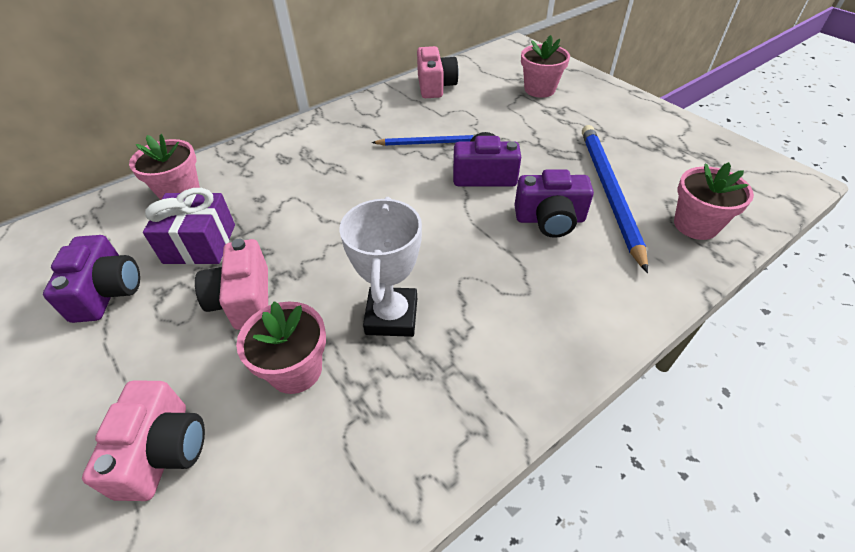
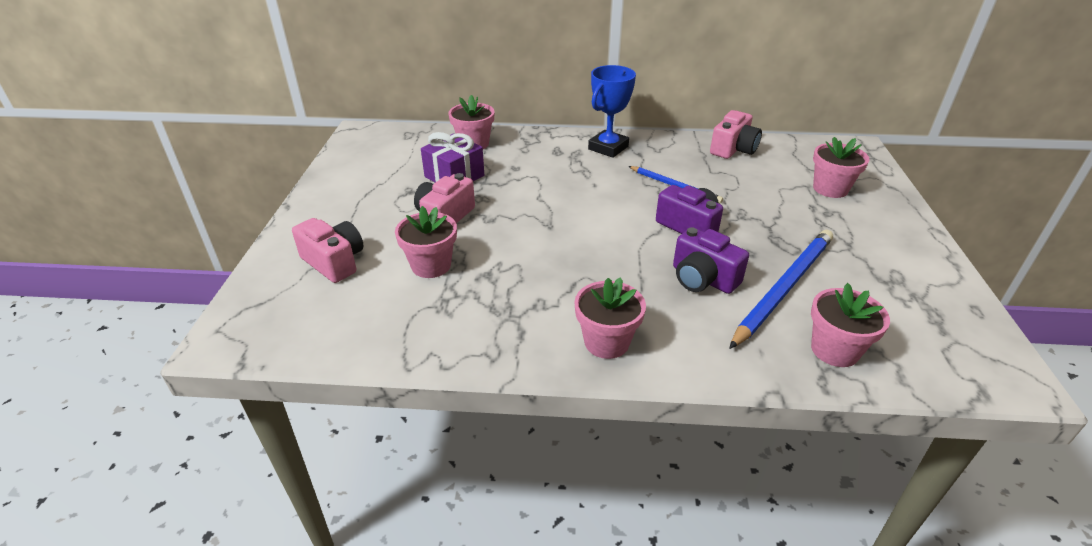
camera: 40 degrees right, 10 degrees down
purple camera [43,235,140,323] -> none
pink camera [82,380,205,501] -> pink camera turned 90 degrees counterclockwise [292,218,363,283]
white trophy [339,197,422,337] -> none
none -> pink flower pot [574,277,646,359]
none -> blue trophy [588,65,636,158]

